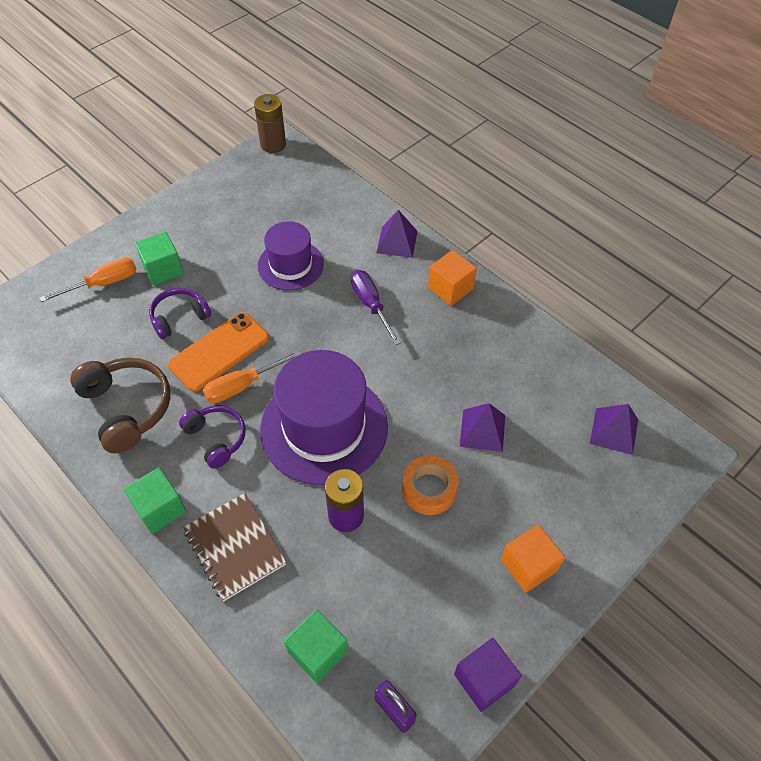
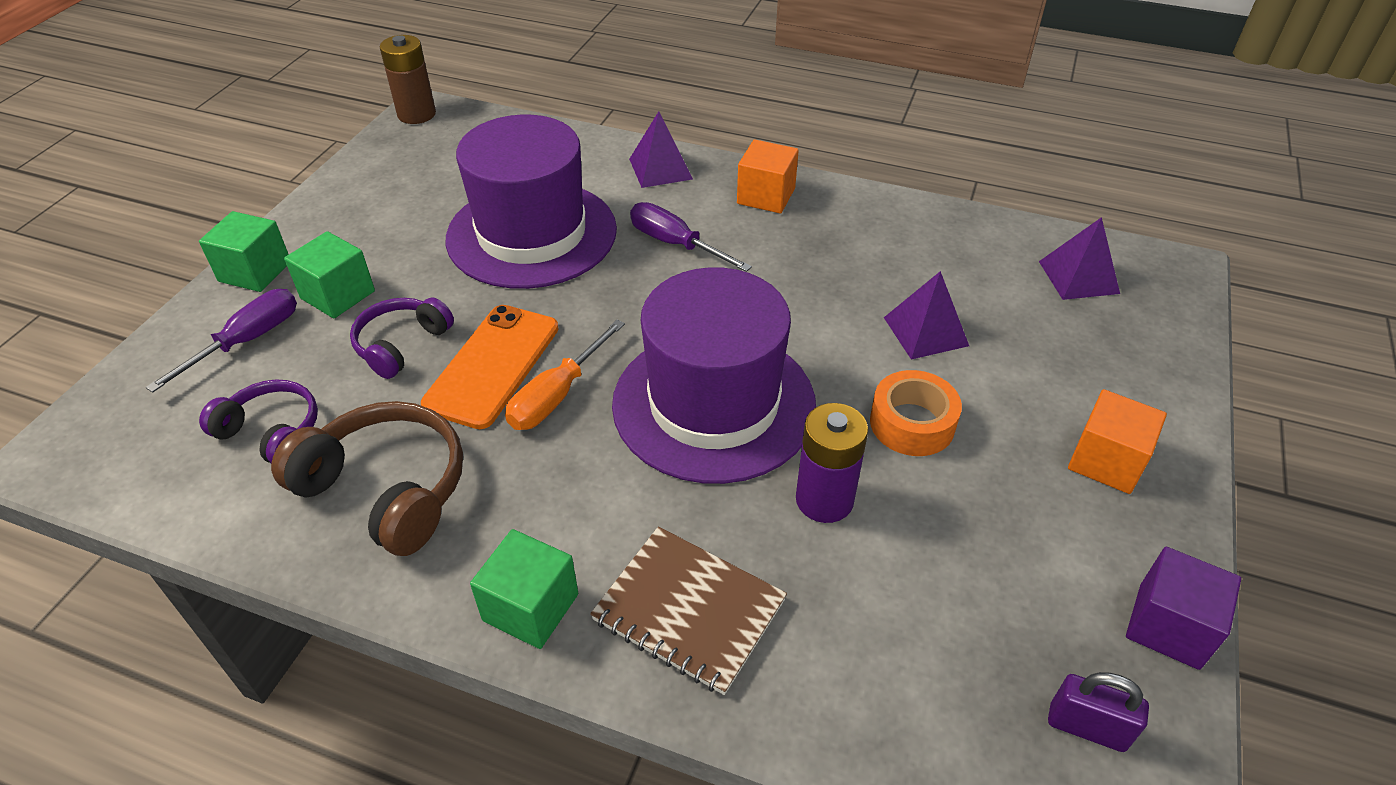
camera: 25 degrees left, 10 degrees down
orange screwdriver [40,257,137,302] -> purple screwdriver [146,289,297,393]
purple headphones [179,406,246,469] -> purple headphones moved to [199,379,318,463]
purple hat [258,221,324,291] -> purple hat [446,115,617,289], size x1.68
green cube [284,609,348,683] -> green cube moved to [199,211,289,292]

